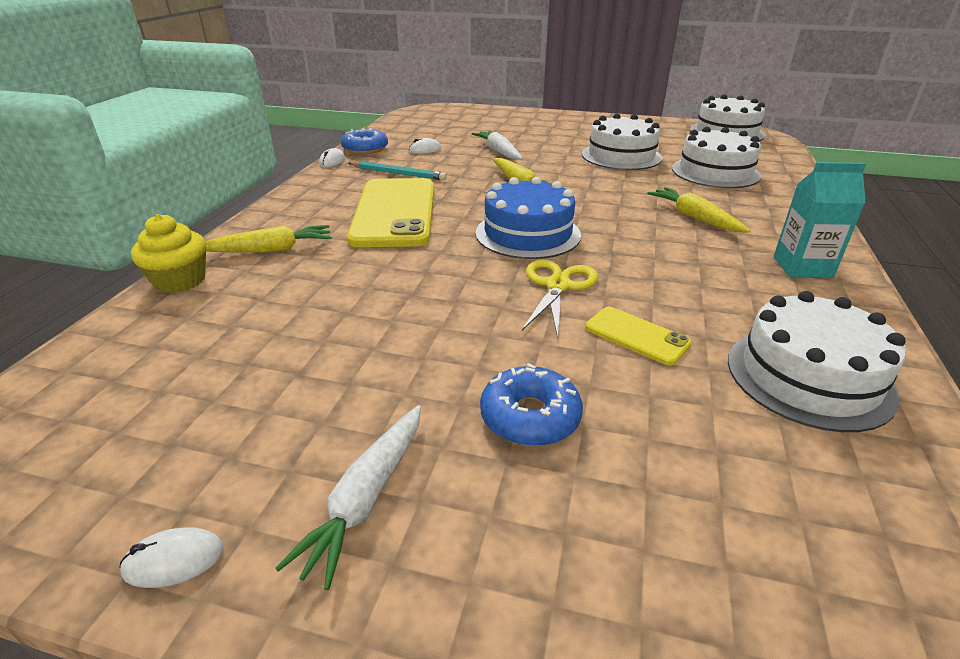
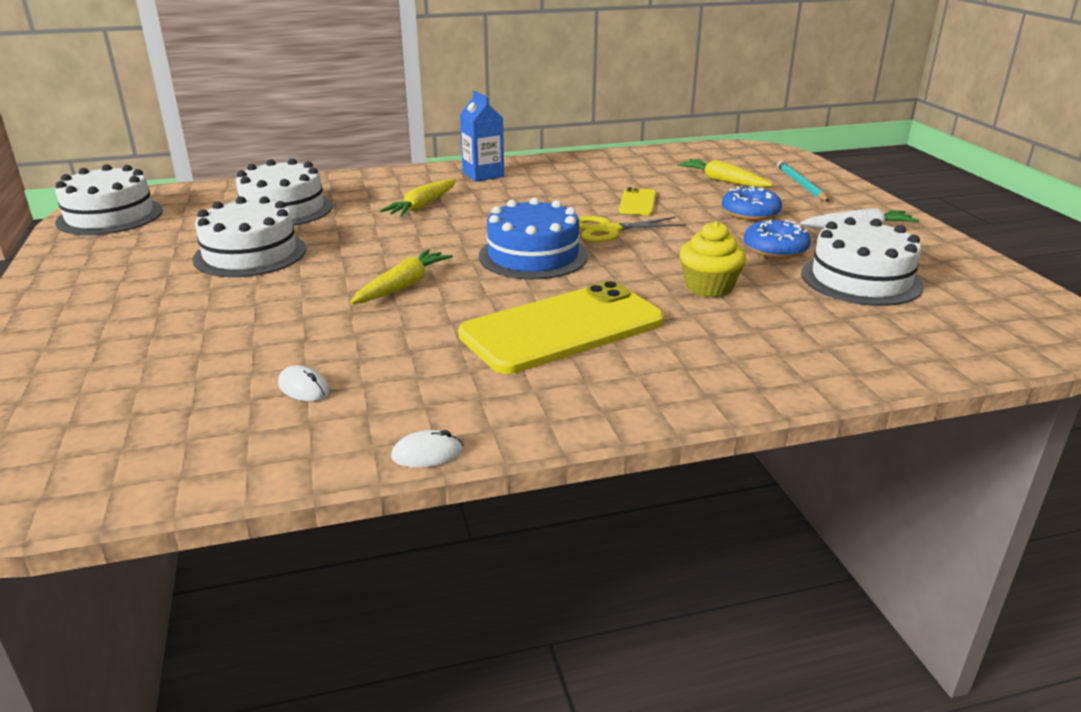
camera: 120 degrees left, 5 degrees down
white mouse [119,527,224,588] -> none
yellow cupcake [131,214,206,293] -> yellow cupcake moved to [680,221,746,297]
yellow carrot [206,225,332,253] -> yellow carrot moved to [677,159,773,187]
blue donut [341,128,388,154] -> blue donut moved to [744,220,811,259]
turquoise pencil [348,161,447,181] -> turquoise pencil moved to [777,161,829,202]
white carrot [472,131,522,160] -> none
white cake [728,291,906,432] -> white cake moved to [801,217,924,306]
turquoise carton [774,162,866,278] -> blue carton [460,91,504,181]

